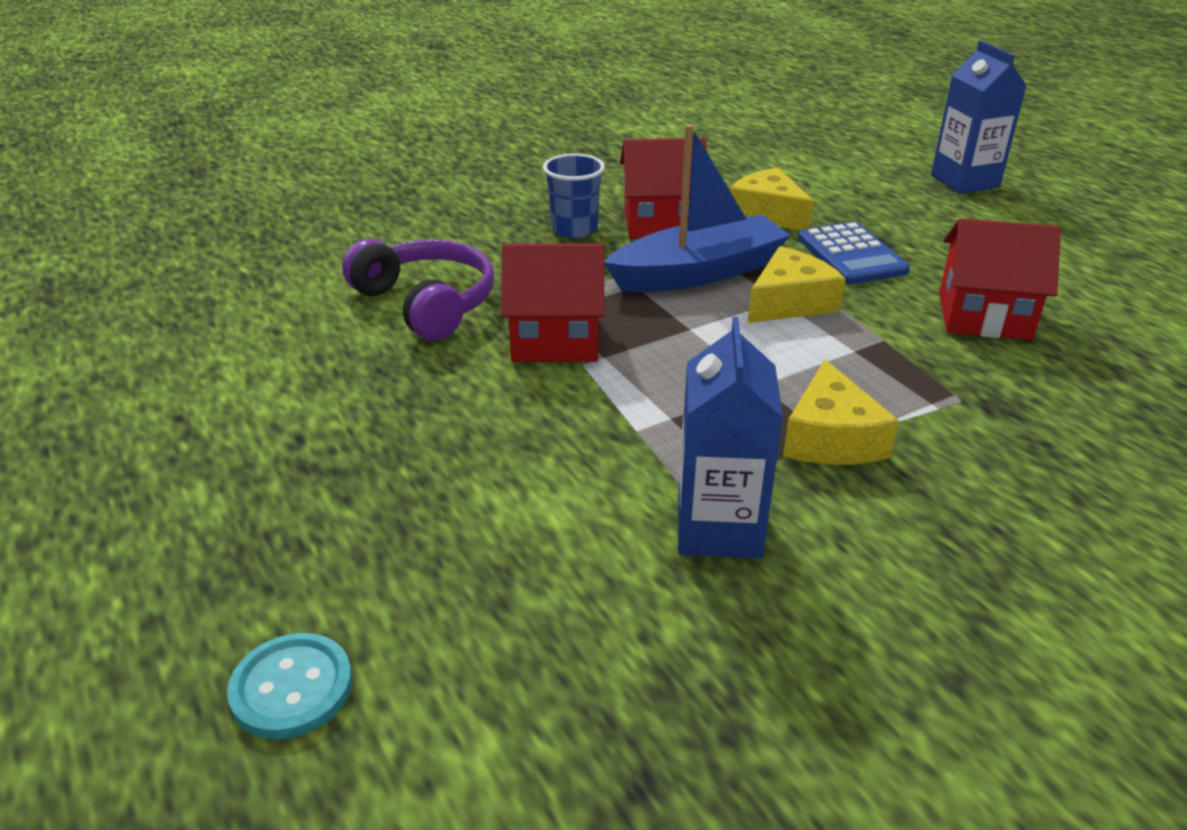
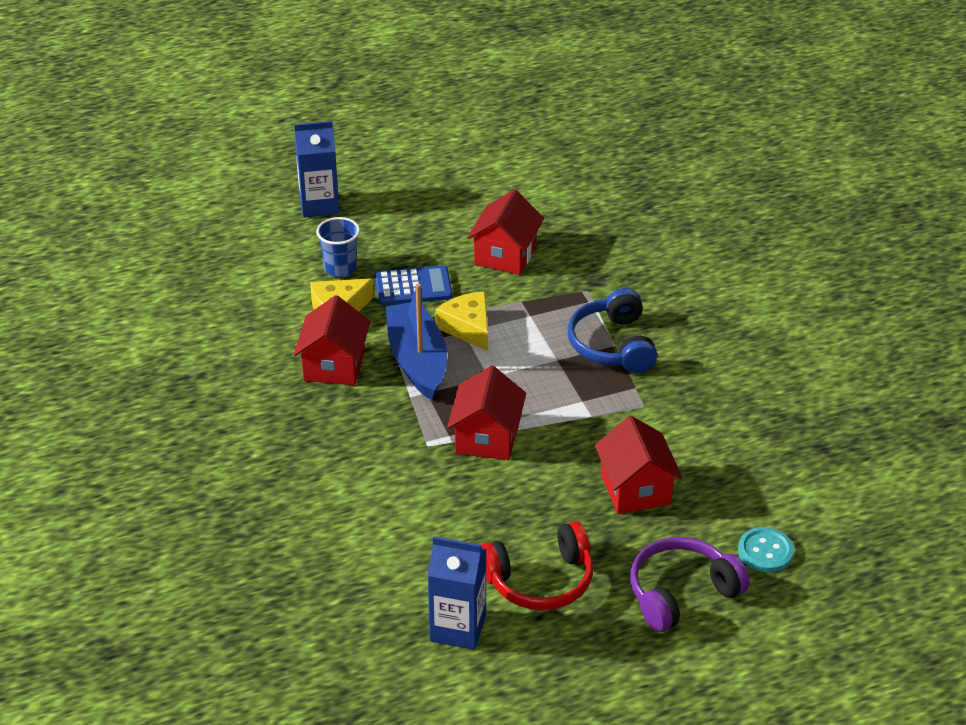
camera: 80 degrees left, 5 degrees up
purple headphones [342,238,494,340] -> purple headphones moved to [630,537,750,632]
blue cup [543,154,605,238] -> blue cup moved to [316,217,360,277]
blue carton [678,317,783,558] -> blue carton moved to [427,536,486,650]
yellow cheese [783,359,899,465] -> blue headphones [568,288,657,373]
none -> red headphones [481,521,593,610]
none -> red house [595,416,682,514]

